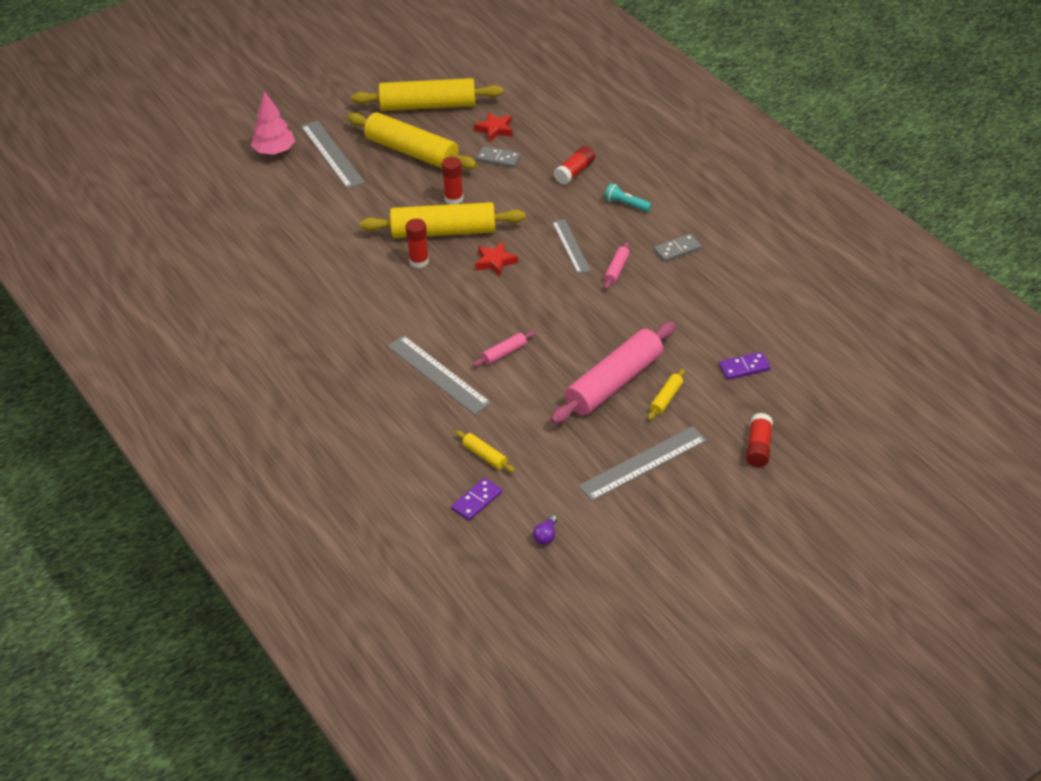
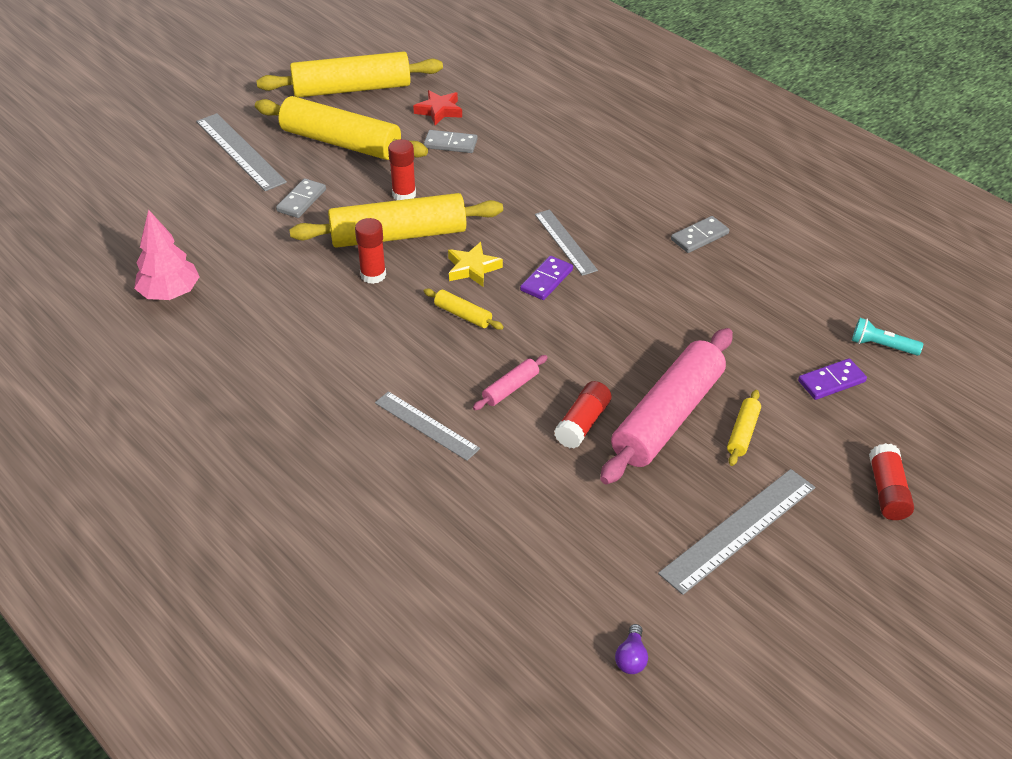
camera: 10 degrees left, 0 degrees up
pink tree [251,91,295,155] -> pink tree moved to [134,210,200,300]
grey ruler [387,335,491,415] -> grey ruler [375,391,480,461], size x0.67
purple domino [451,478,502,521] -> purple domino moved to [520,256,573,300]
yellow rolling pin [455,430,515,473] -> yellow rolling pin moved to [424,289,504,330]
red star [475,242,518,276] -> yellow star [448,242,503,287]
red glue stick [553,146,595,185] -> red glue stick moved to [554,381,612,449]
pink rolling pin [604,242,630,289] -> none
turquoise flashlight [605,183,652,212] -> turquoise flashlight moved to [852,318,923,356]
none -> grey domino [276,178,326,218]

